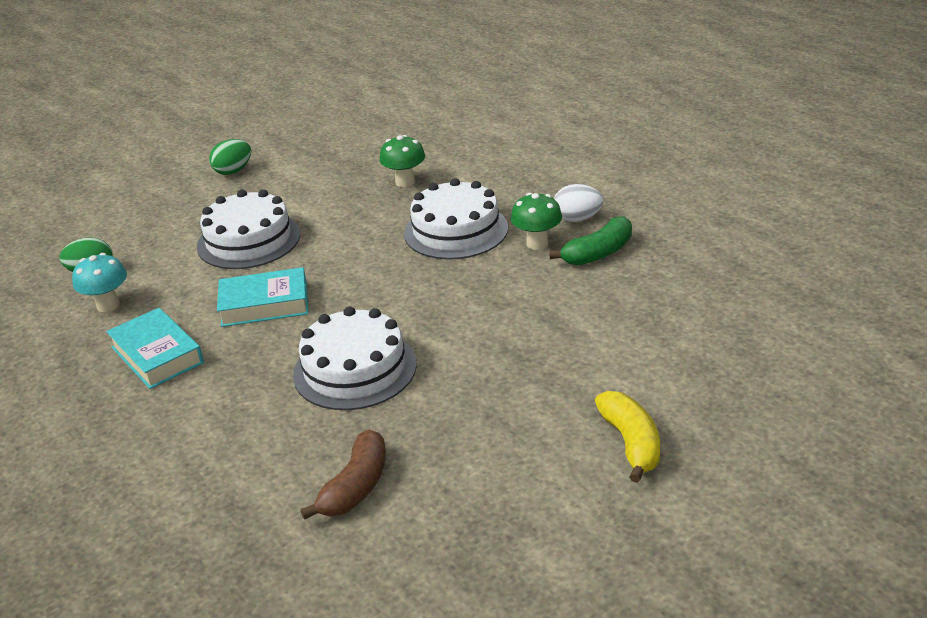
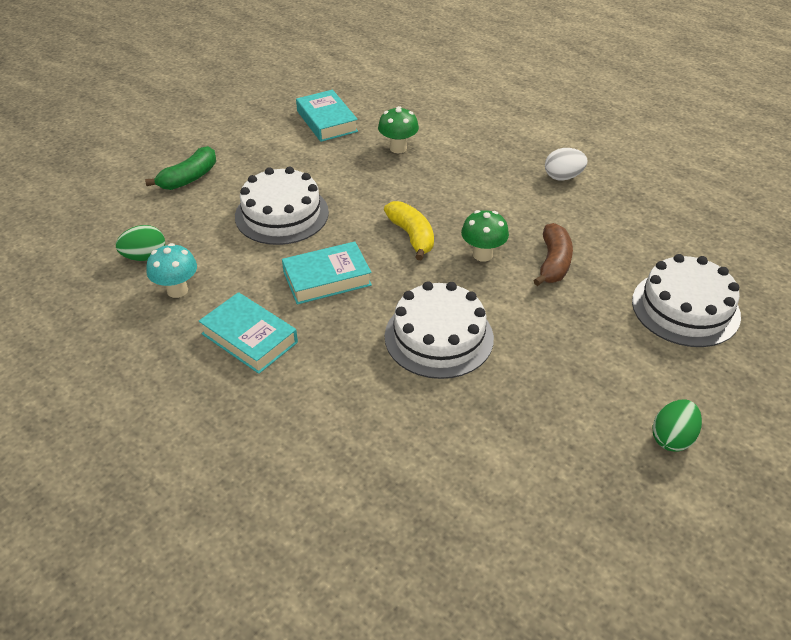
camera: 15 degrees left, 10 degrees up
green egg [209,139,251,175] -> green egg moved to [652,400,702,451]
brown banana [300,430,386,520] -> brown banana moved to [533,223,573,286]
white cake [404,178,508,259] -> white cake moved to [632,254,741,347]
green mushroom [511,193,562,250] -> green mushroom moved to [461,210,509,262]
green banana [549,216,632,266] -> green banana moved to [145,146,216,190]
yellow banana [595,391,660,483] -> yellow banana moved to [384,201,434,260]
none -> turquoise book [296,90,358,142]

